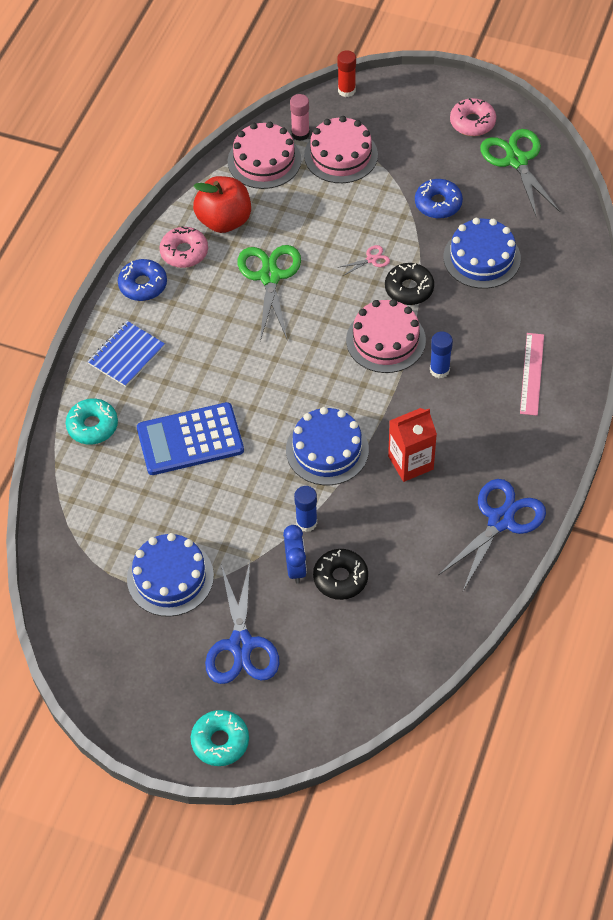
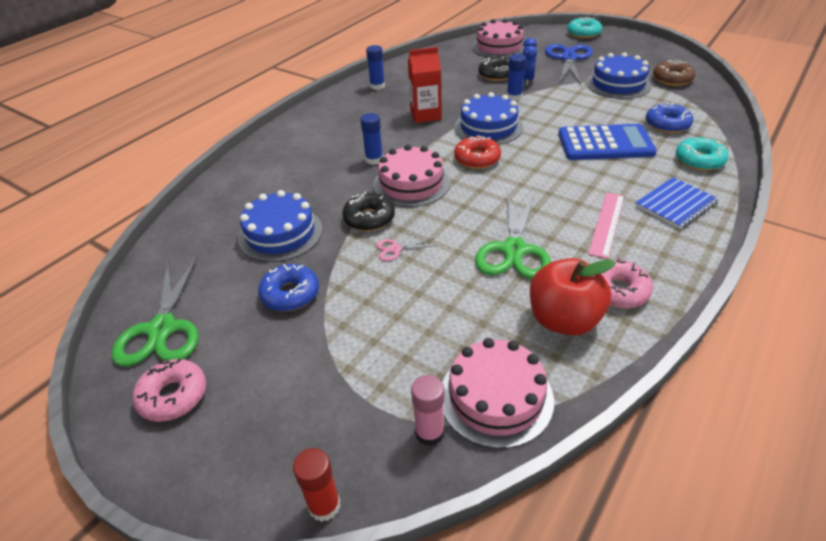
camera: 165 degrees left, 15 degrees down
blue donut [118,259,167,301] -> blue donut moved to [646,103,693,133]
pink cake [304,116,378,183] -> pink cake moved to [472,19,526,58]
blue scissors [438,479,546,591] -> blue glue stick [366,45,385,90]
pink ruler [520,333,544,416] -> pink ruler moved to [588,192,624,259]
none -> red donut [454,135,501,169]
none -> brown donut [653,60,695,86]

